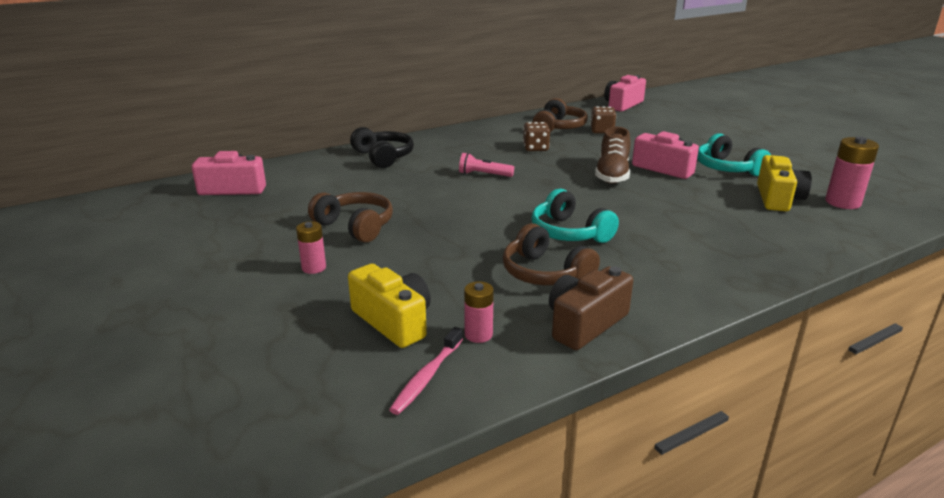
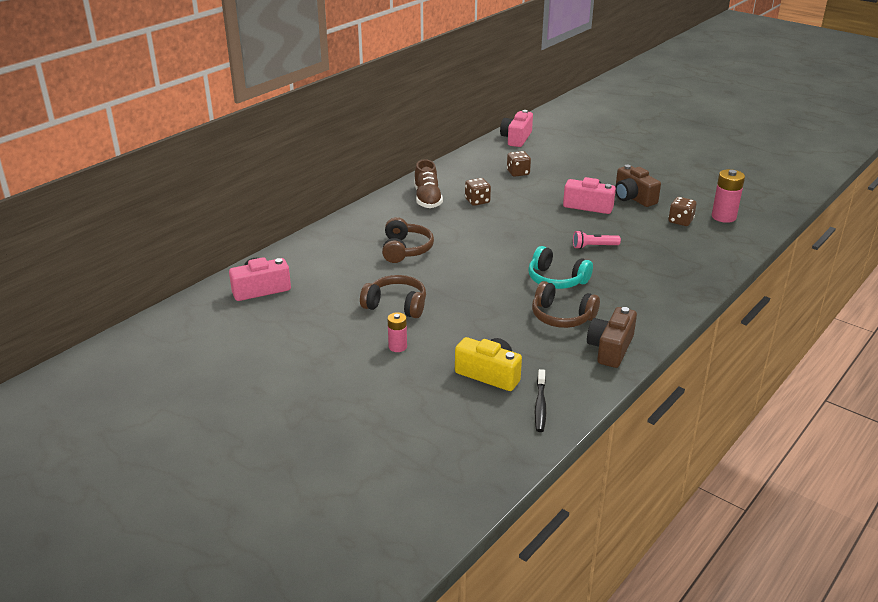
camera: 20 degrees left, 5 degrees up
black headphones [350,127,414,168] -> none
pink toothbrush [389,327,463,415] -> black toothbrush [535,369,546,432]
pink flashlight [459,153,514,177] -> pink flashlight moved to [573,230,621,249]
pink battery [464,281,494,343] -> none
brown headphones [533,98,588,132] -> brown headphones moved to [382,217,434,263]
brown shoe [595,127,630,184] -> brown shoe moved to [414,159,443,208]
turquoise headphones [697,133,771,176] -> brown camera [615,165,661,207]
yellow camera [757,155,812,211] -> brown dice [669,197,696,226]

